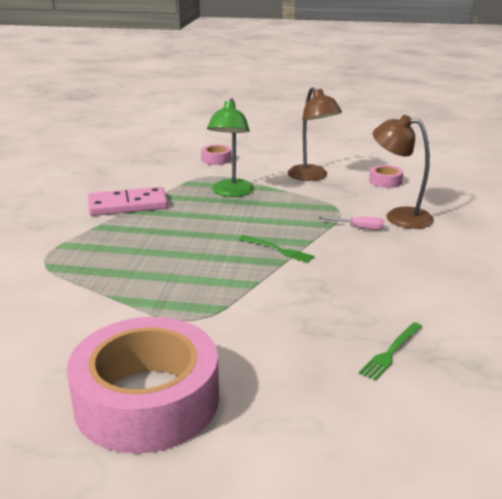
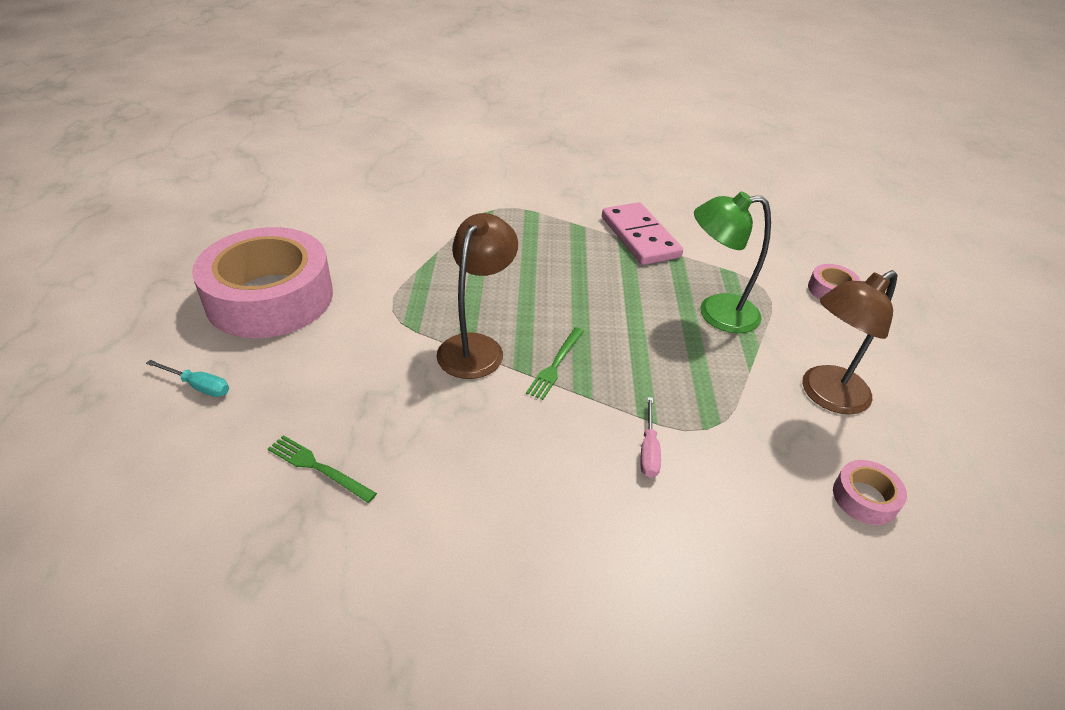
camera: 80 degrees right, 15 degrees up
brown lamp [373,115,434,229] -> brown lamp moved to [436,213,518,379]
none -> turquoise screwdriver [146,360,229,397]

